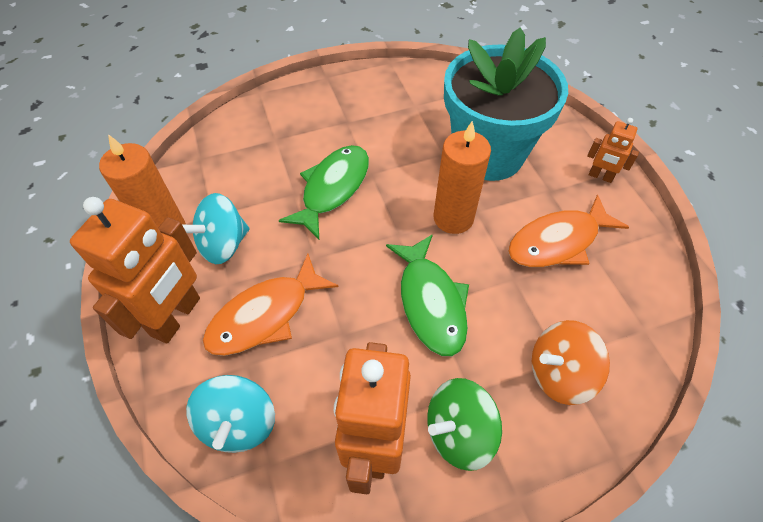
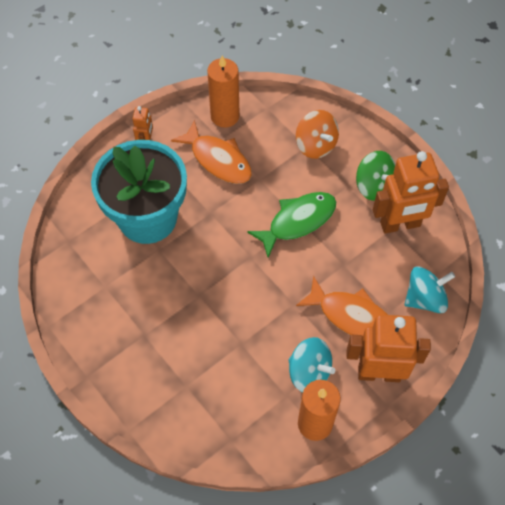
camera: 110 degrees left, 5 degrees up
green fish [279,145,369,239] -> none
orange candle [434,121,491,234] -> orange candle moved to [207,55,240,128]

